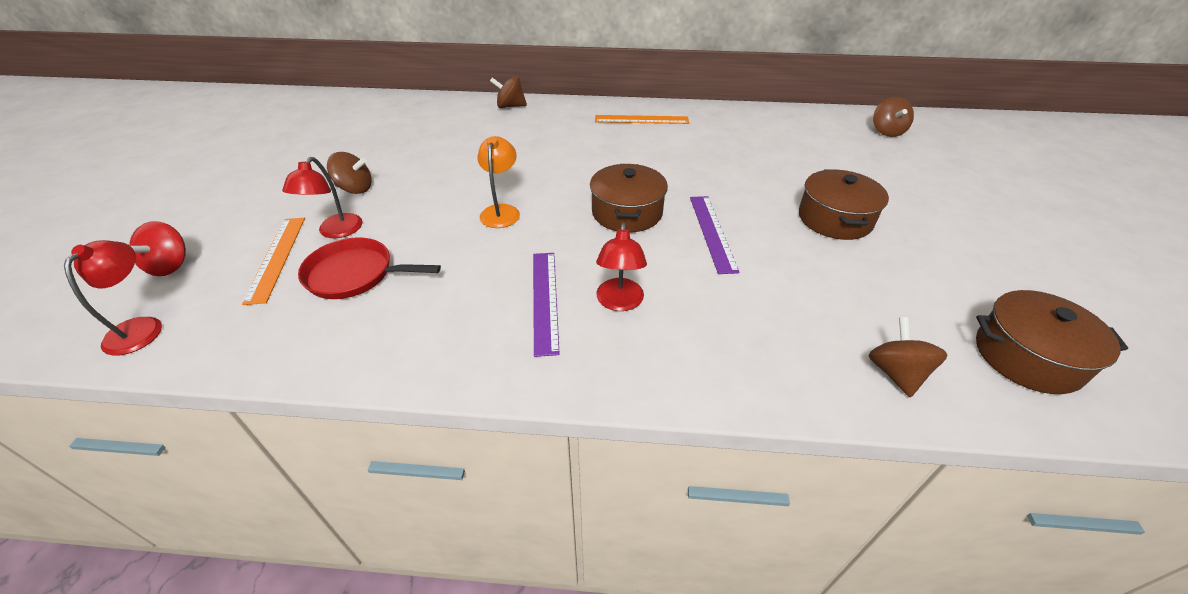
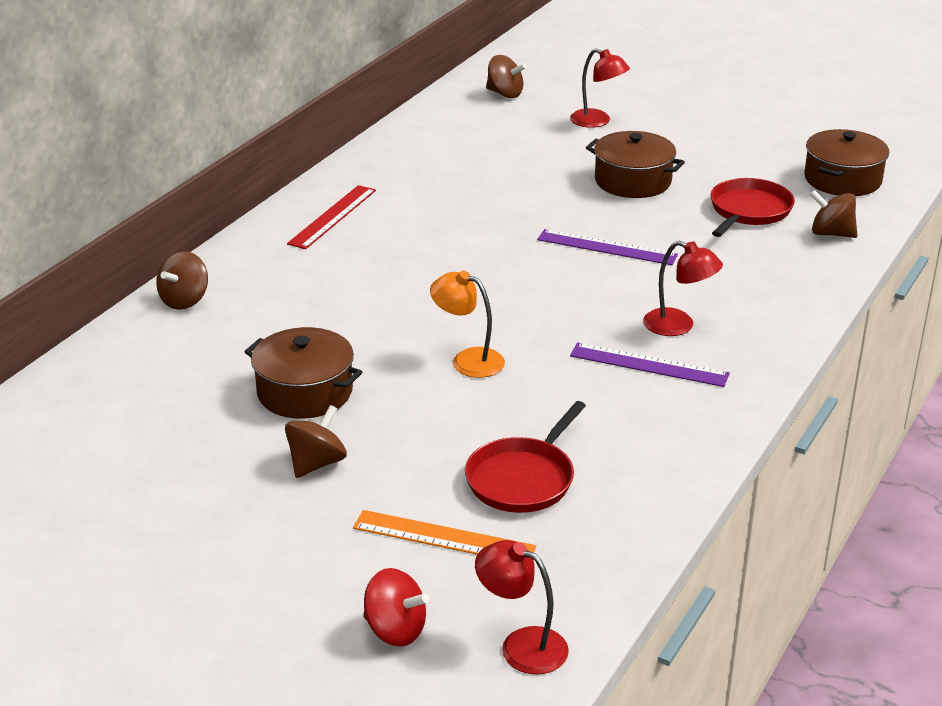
camera: 65 degrees left, 10 degrees down
red lamp [282,157,363,238] -> red lamp moved to [570,48,630,128]
brown pot [590,164,668,232] -> brown pot moved to [245,327,362,419]
orange ruler [595,115,689,124] -> red ruler [287,185,376,249]
none -> red pan [710,178,795,237]

